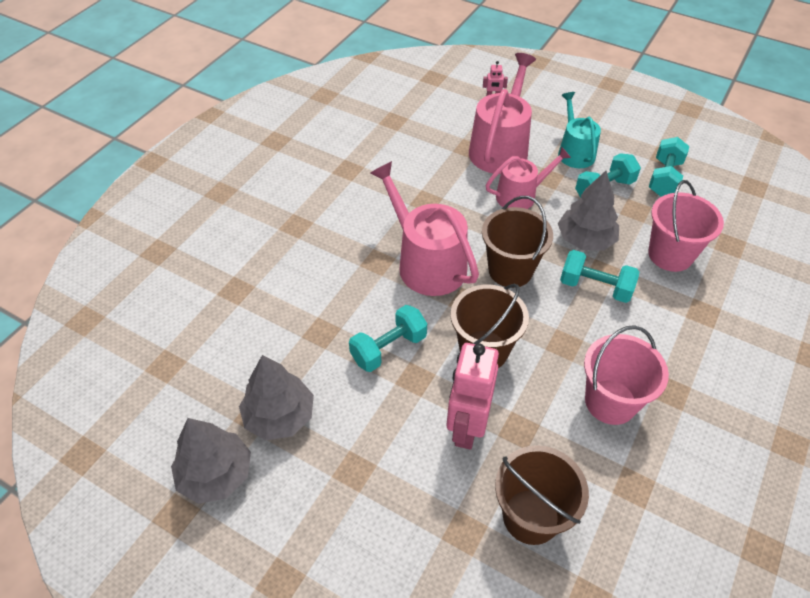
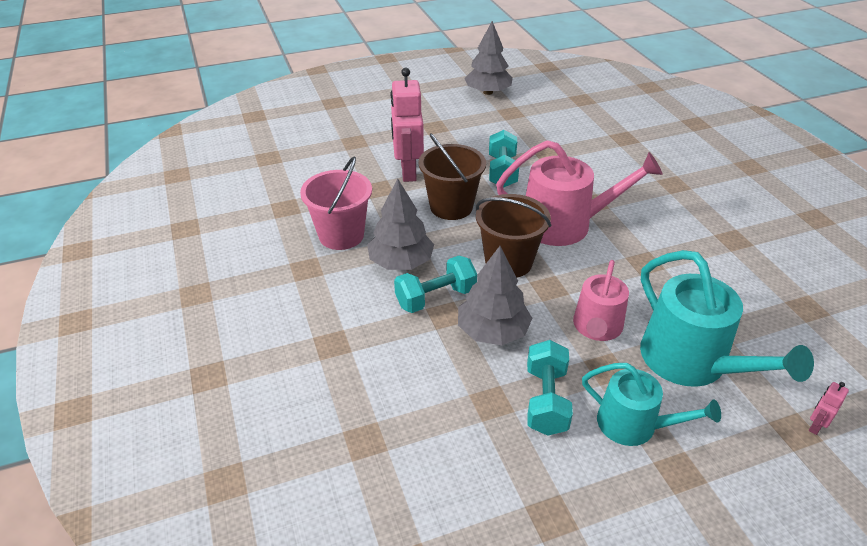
camera: 130 degrees right, 10 degrees down
grey tree [239,355,314,440] -> grey tree moved to [367,179,434,270]
pink robot [447,343,499,450] -> pink robot turned 150 degrees counterclockwise [390,68,424,182]
pink watering can [469,53,536,174] -> turquoise watering can [640,250,814,387]
brown bucket [495,445,589,545] -> none
pink bucket [648,180,724,272] -> none
turquoise dumbbell [649,137,689,197] -> none

